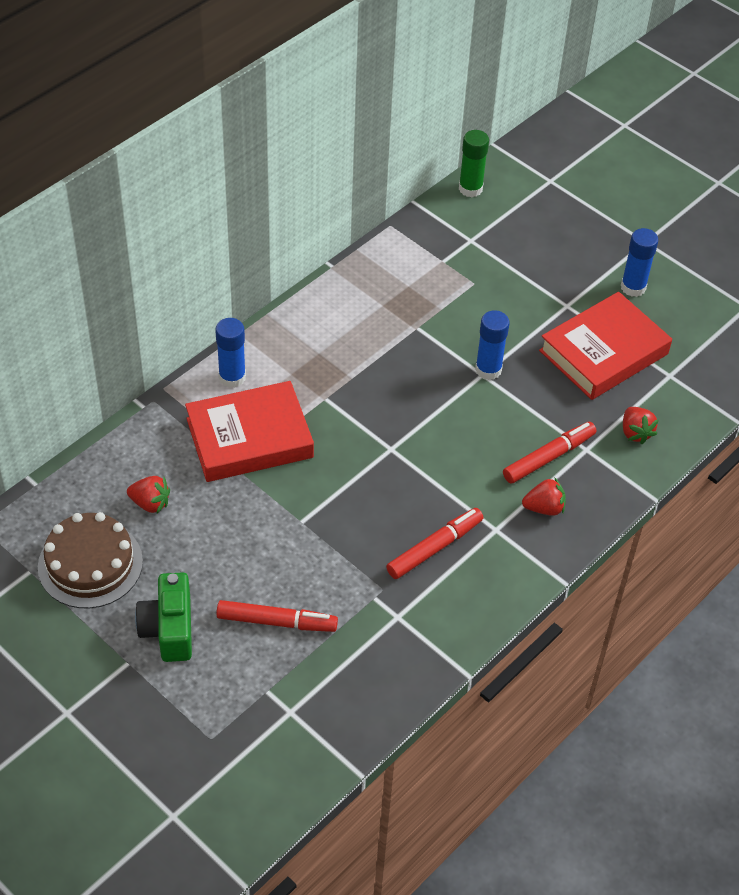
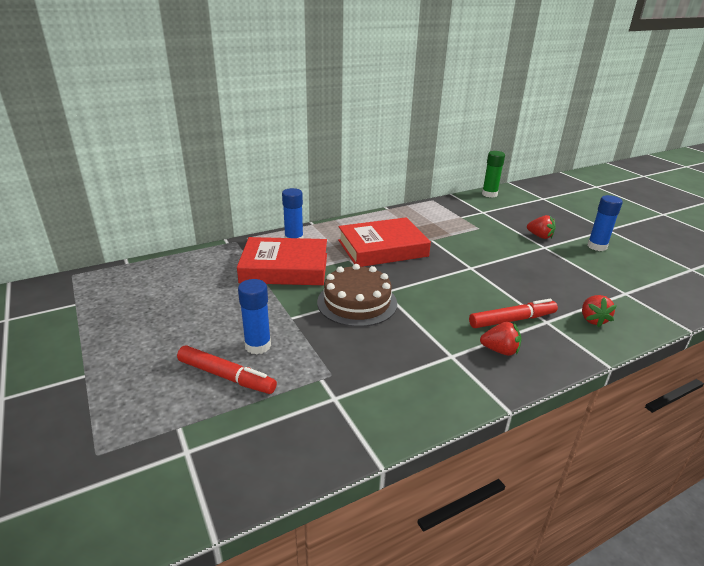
camera: 20 degrees right, 20 degrees down
brown cake [38,512,143,608] -> brown cake moved to [317,264,397,327]
red strawberry [127,476,170,513] -> red strawberry moved to [527,215,555,239]
green camera [135,572,192,662] -> none
red marker [386,508,483,579] -> none
blue glue stick [475,310,510,380] -> blue glue stick moved to [238,279,271,355]
red book [539,292,672,400] -> red book moved to [338,217,431,267]

